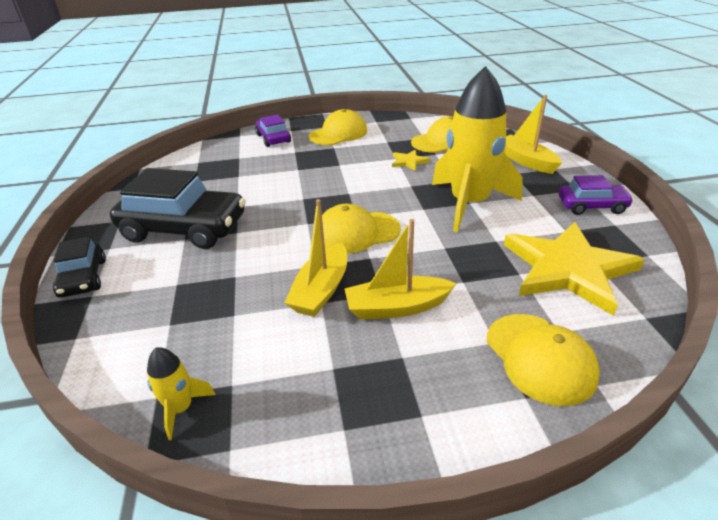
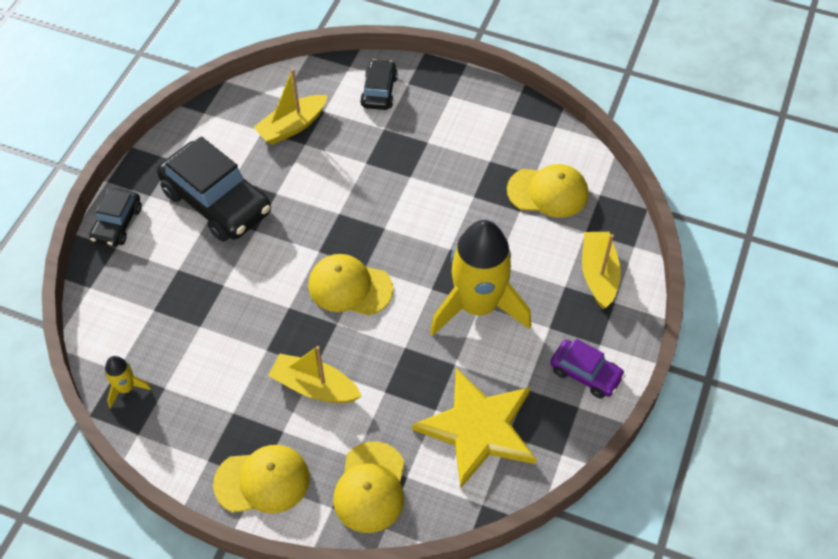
camera: 30 degrees right, 20 degrees up
purple car [255,114,291,147] -> black car [360,59,398,110]
yellow boat [284,199,347,317] -> yellow boat moved to [253,69,328,145]
yellow cap [309,109,367,145] -> yellow cap moved to [213,445,310,513]
yellow star [392,150,430,171] -> none

